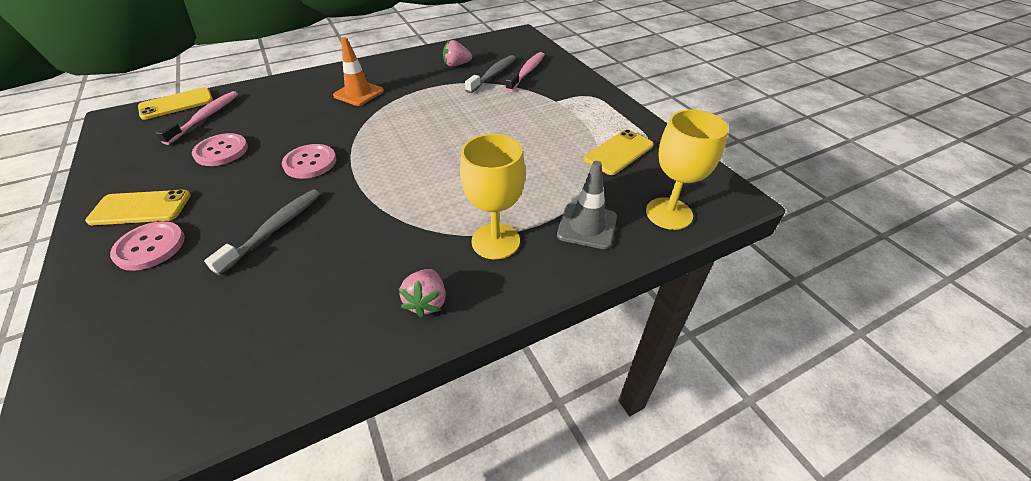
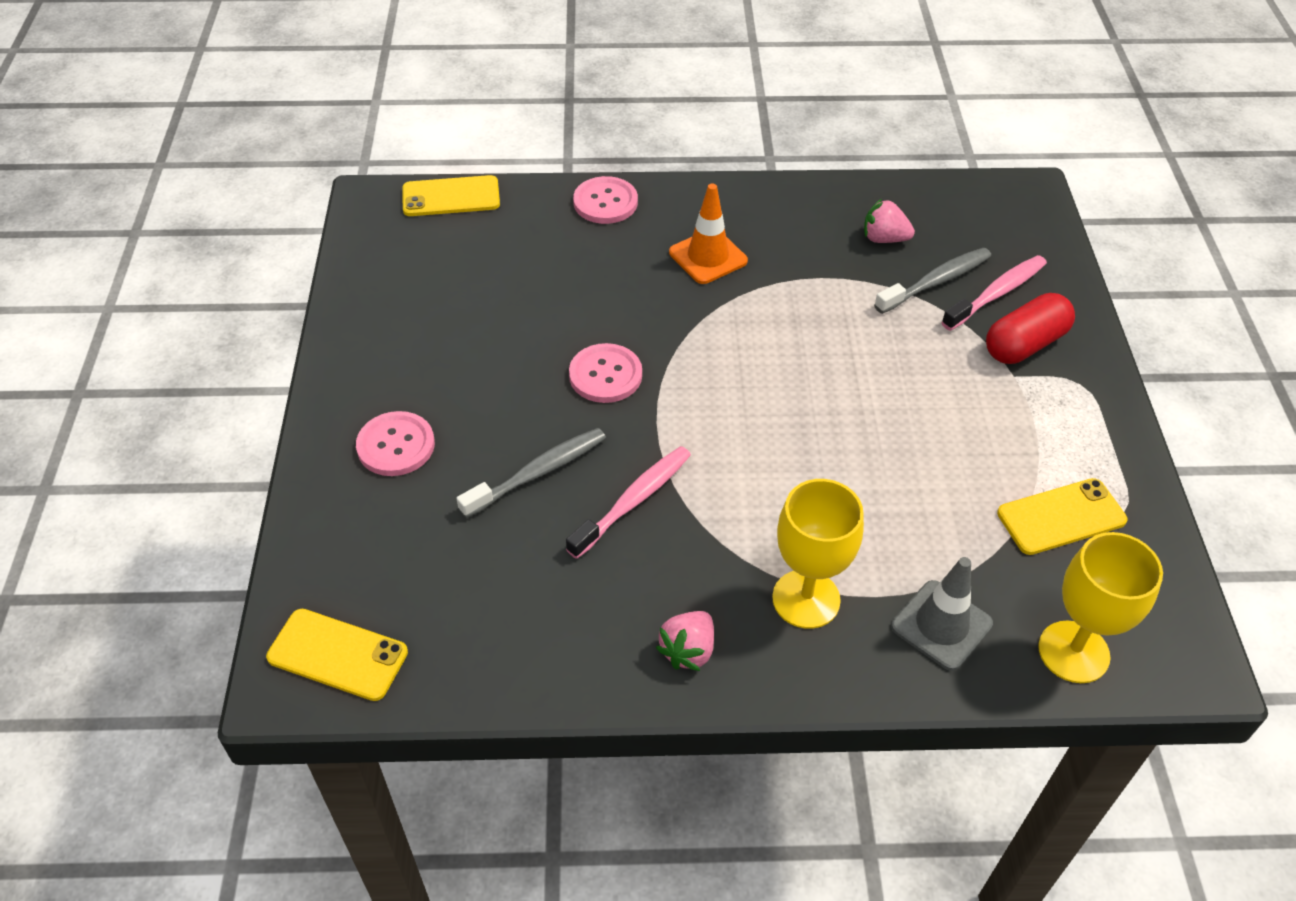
camera: 25 degrees right, 5 degrees up
yellow phone [85,190,191,225] -> yellow phone moved to [266,609,408,701]
pink toothbrush [156,91,238,145] -> pink toothbrush moved to [566,446,691,559]
pink button [192,133,248,166] -> pink button moved to [573,176,638,224]
none -> red capsule [986,293,1075,364]

